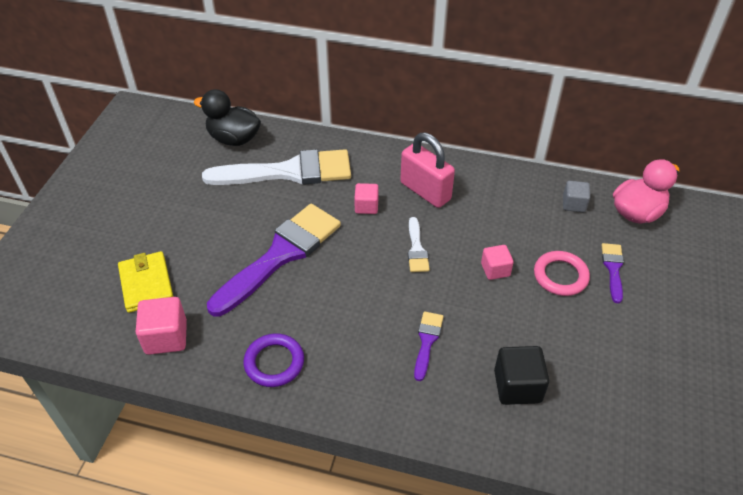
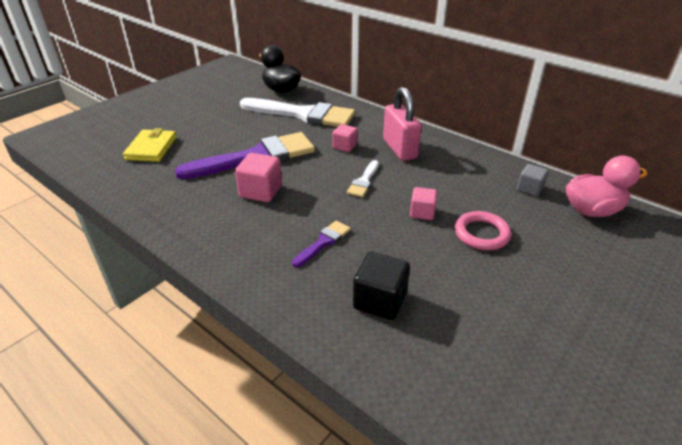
camera: 25 degrees right, 10 degrees down
pink cube [136,297,187,355] -> pink cube moved to [235,153,282,202]
purple ring [243,333,304,387] -> none
purple brush [601,243,624,303] -> none

